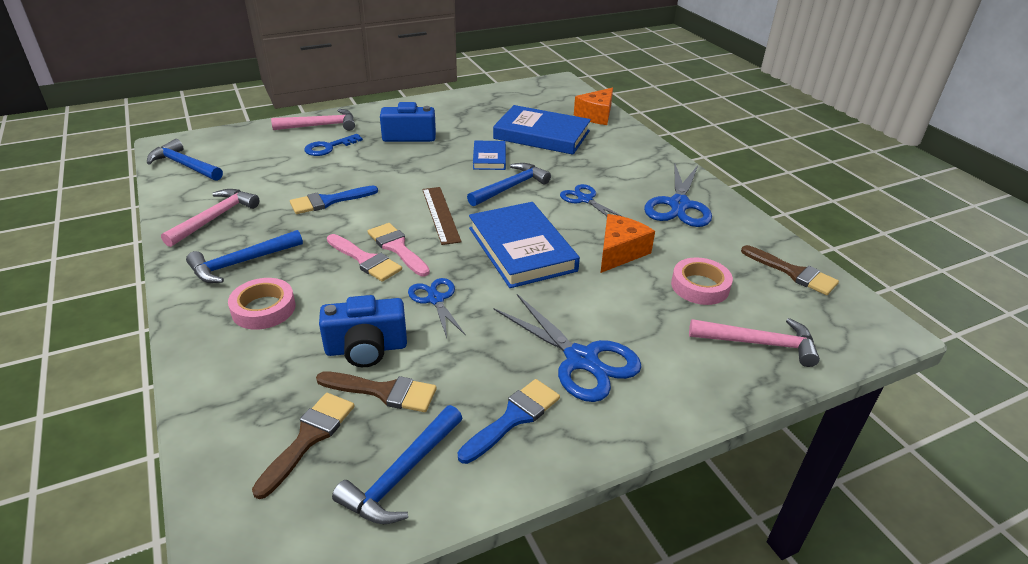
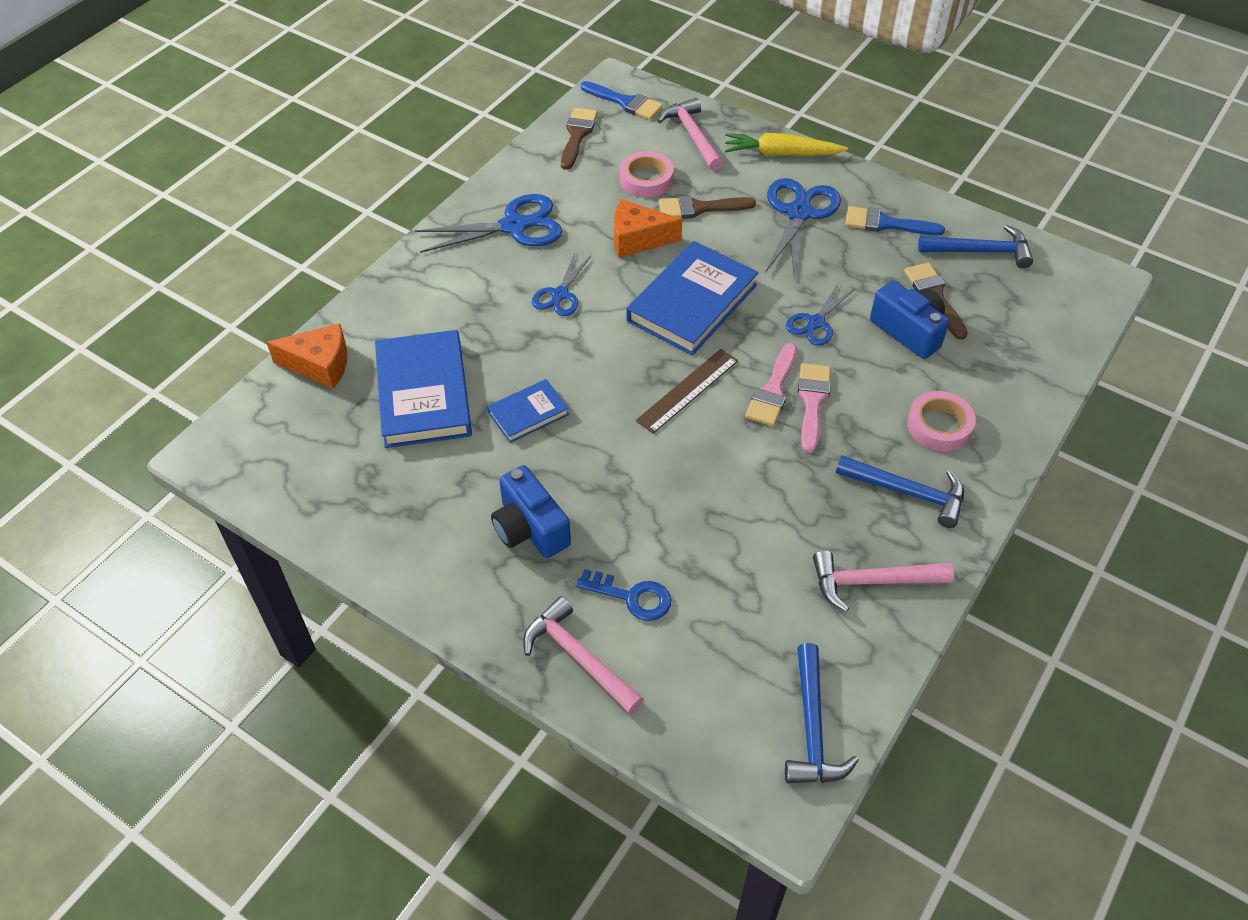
camera: 120 degrees left, 15 degrees up
brown brush [252,393,355,499] -> brown brush moved to [659,195,756,219]
blue brush [290,186,378,214] -> blue brush moved to [581,81,663,120]
blue hammer [467,163,551,206] -> none
none -> yellow carrot [725,133,848,156]

